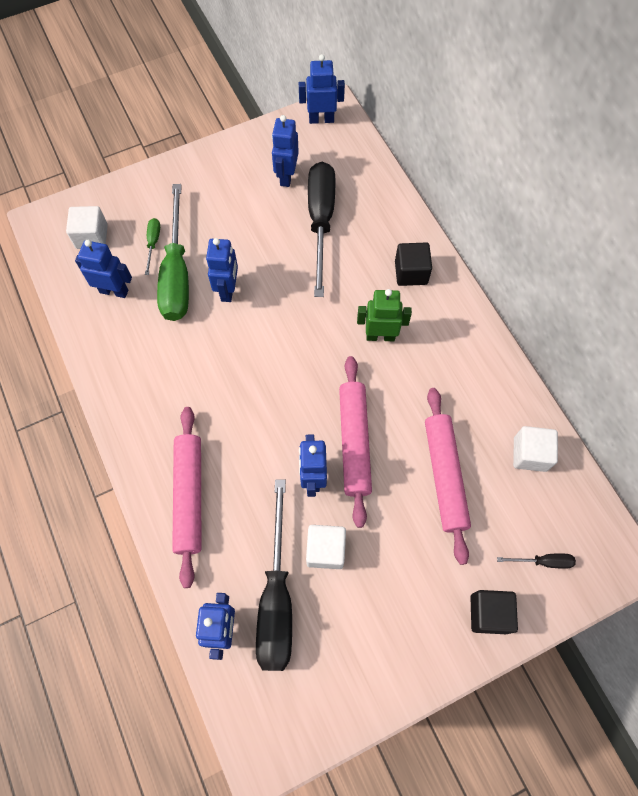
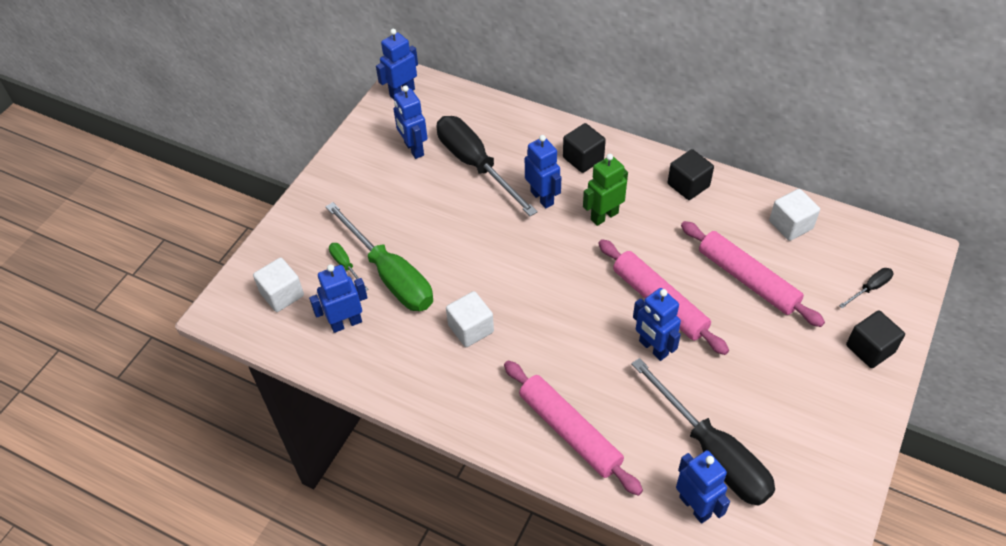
camera: 35 degrees left, 15 degrees down
blue robot [206,238,238,302] -> blue robot moved to [525,135,561,208]
white cube [306,525,346,569] -> white cube moved to [446,291,494,347]
none -> black cube [668,149,714,200]

